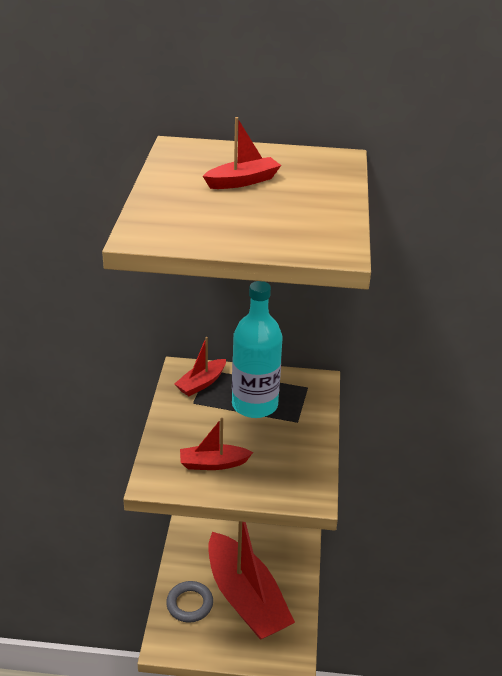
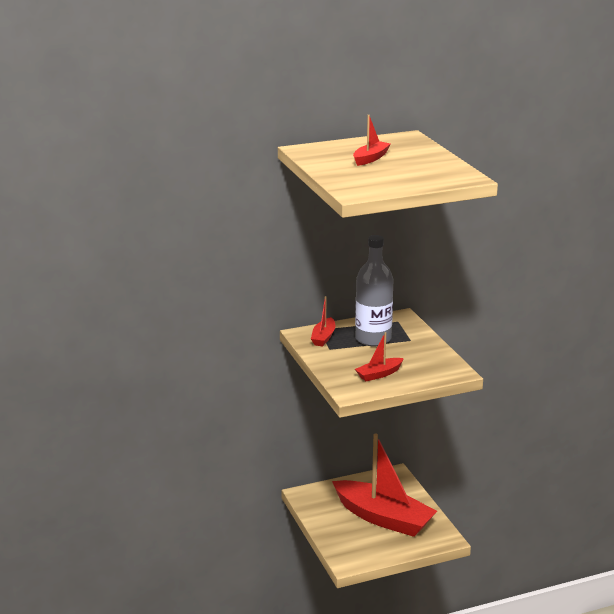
camera: 25 degrees left, 10 degrees down
grey ring [166,581,213,623] -> none
turquoise bottle [232,281,282,418] -> grey bottle [355,235,393,346]

